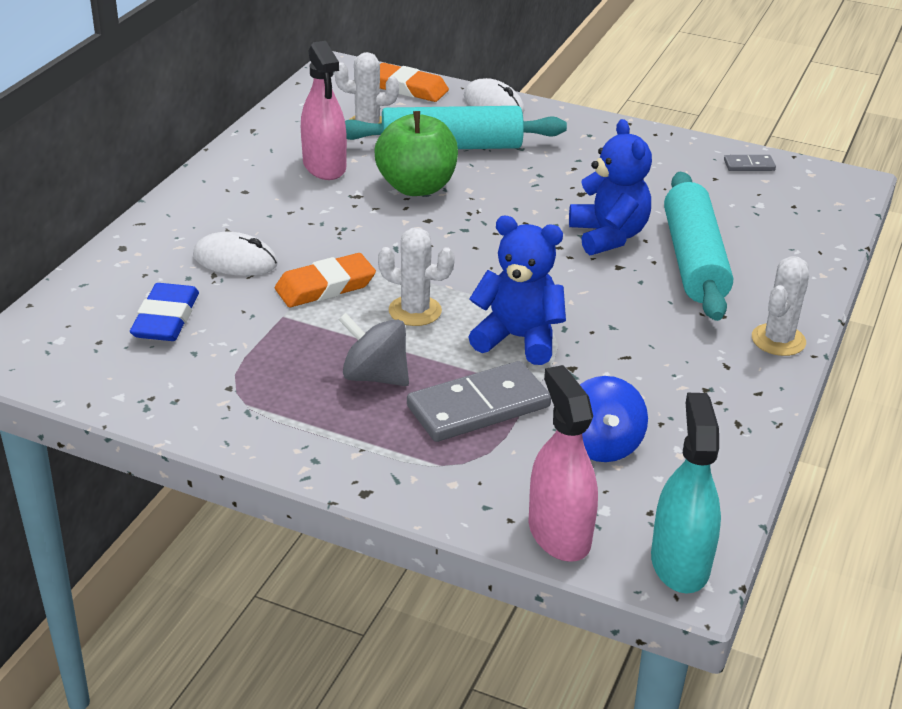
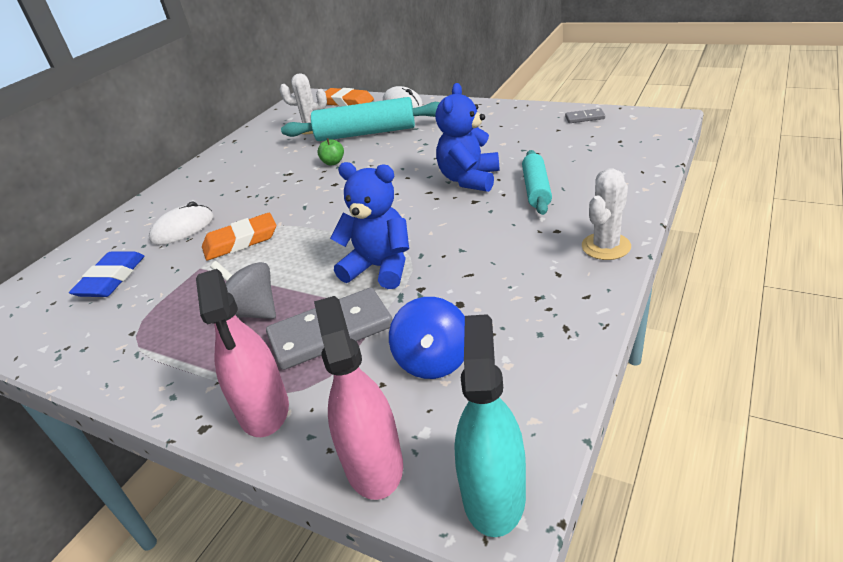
camera: 10 degrees right, 0 degrees up
white mouse [193,232,278,276] -> white mouse turned 60 degrees counterclockwise [149,202,214,245]
pink spray bottle [301,41,347,180] -> pink spray bottle moved to [196,269,289,437]
green apple [374,111,458,196] -> green apple [317,138,344,165], size x0.43
white cactus [378,228,455,326] -> none
blue teddy bear [569,119,652,255] -> blue teddy bear turned 150 degrees counterclockwise [435,83,499,192]
turquoise rolling pin [664,171,733,321] -> turquoise rolling pin [522,150,552,215], size x0.59

